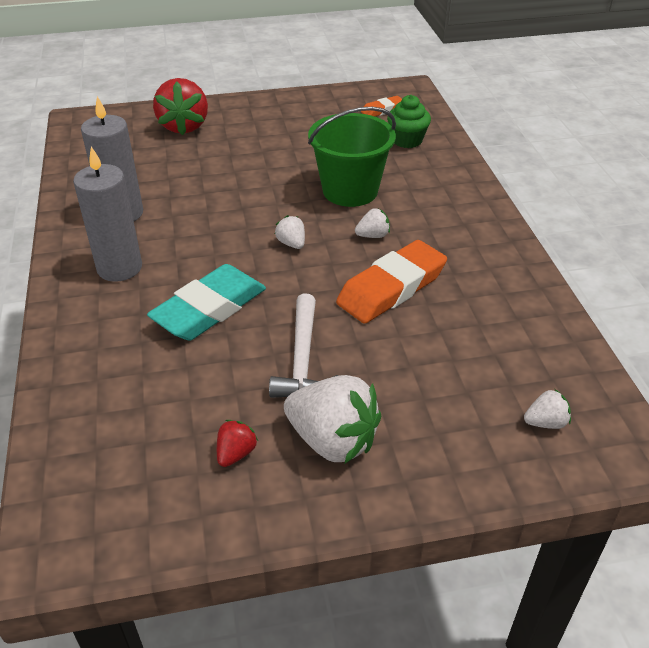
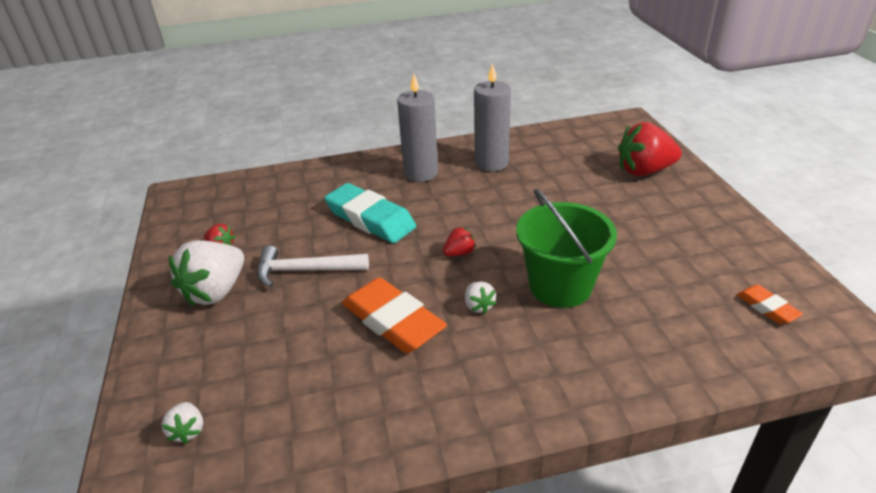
camera: 90 degrees right, 5 degrees down
white strawberry [275,215,305,249] -> red strawberry [443,227,476,256]
green cupcake [387,95,431,148] -> none

